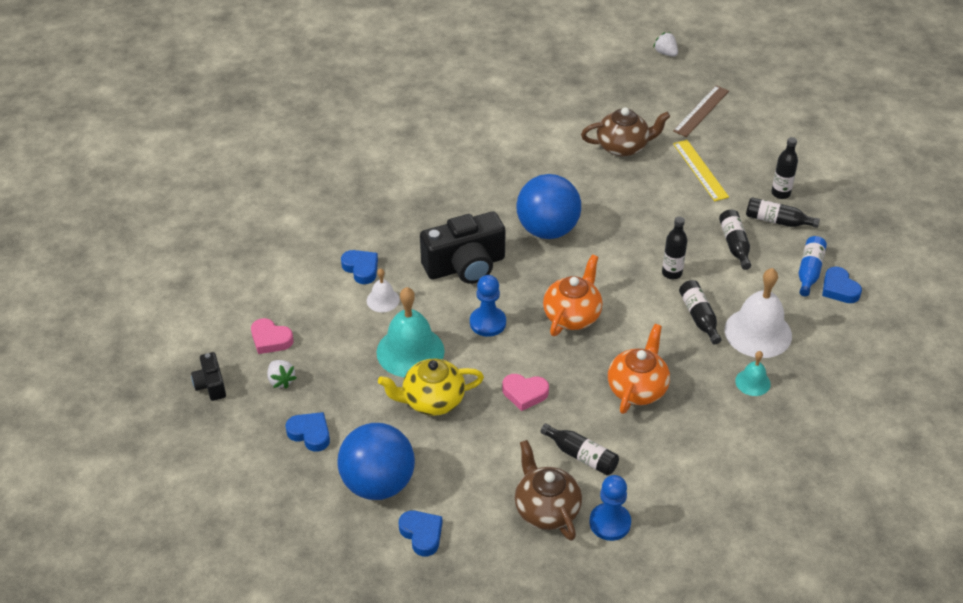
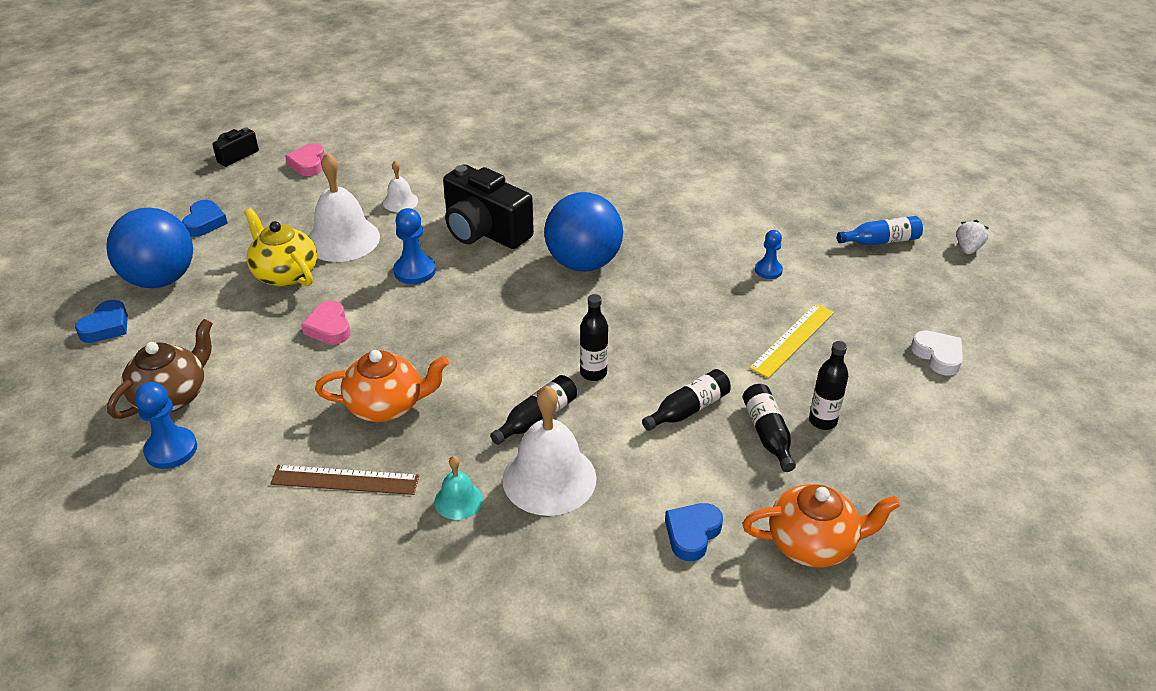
camera: 60 degrees right, 5 degrees down
white strawberry [267,360,297,389] -> none
blue heart [341,250,378,284] -> none
turquoise bell [376,287,445,377] -> white bell [309,153,380,262]
black bottle [540,424,619,476] -> none
orange teapot [543,255,603,336] -> orange teapot moved to [742,484,900,568]
brown teapot [581,107,670,157] -> blue pawn [755,230,783,279]
brown ruler [673,85,729,137] -> brown ruler moved to [270,465,419,495]
blue bottle [799,236,827,296] -> blue bottle moved to [837,216,923,246]
none -> white heart [911,330,963,376]

